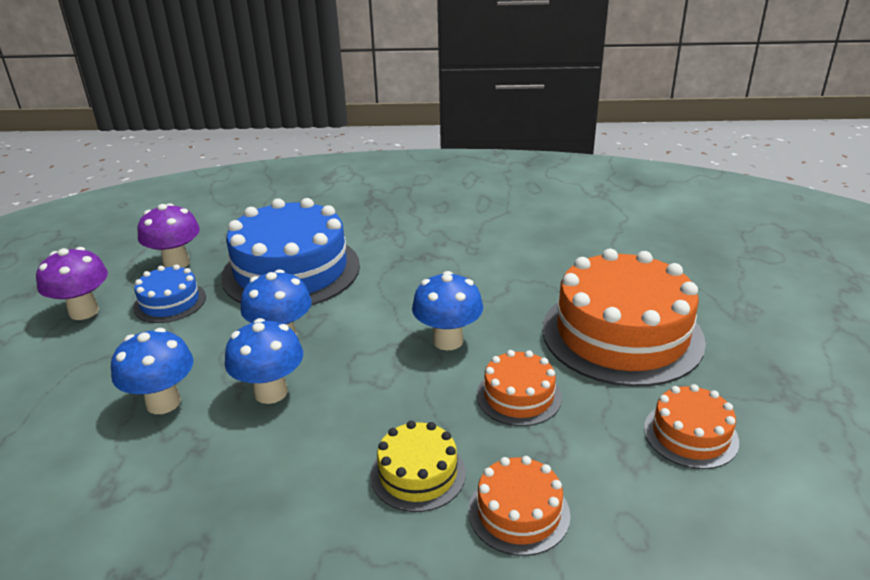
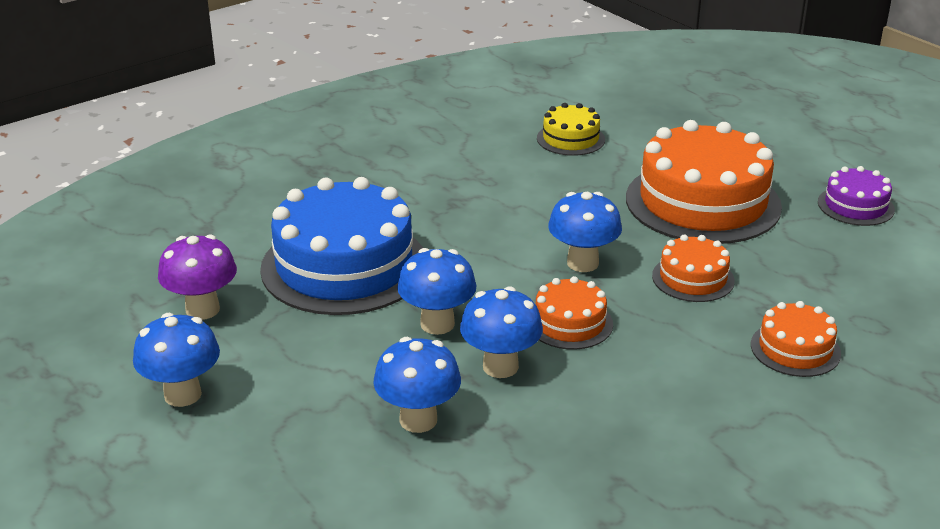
camera: 40 degrees left, 0 degrees up
purple mushroom [36,247,108,320] -> blue mushroom [133,313,220,407]
blue cake [133,264,206,323] -> none
yellow cake [370,421,466,512] -> yellow cake moved to [537,103,605,156]
orange cake [644,384,739,469] -> orange cake moved to [535,276,613,350]
none -> purple cake [818,166,895,226]

